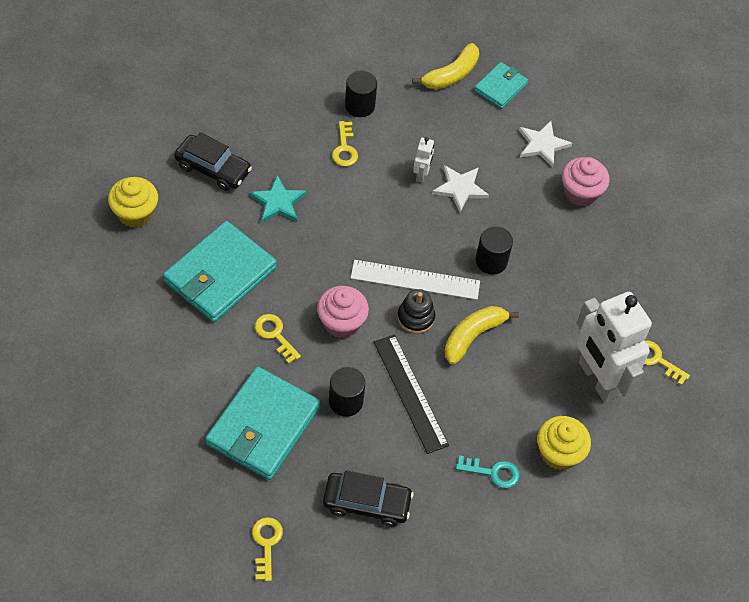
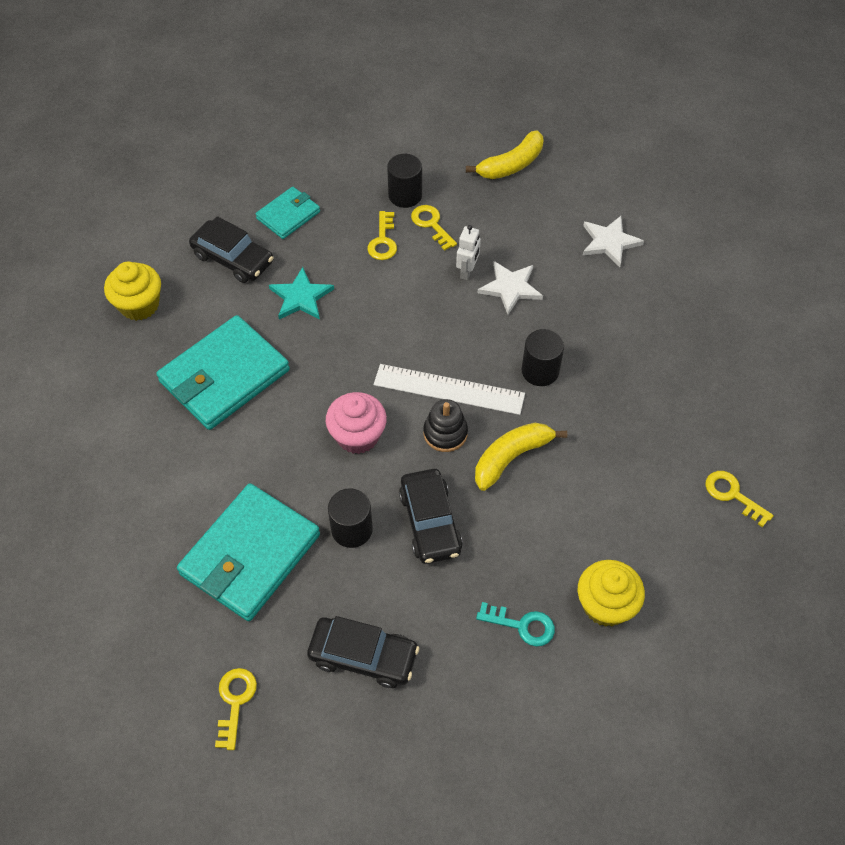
camera: 10 degrees right, 0 degrees up
yellow key [255,314,301,364] -> yellow key moved to [411,205,457,251]
black ruler [374,334,449,454] -> black car [399,469,463,564]
turquoise wallet [474,62,528,109] -> turquoise wallet moved to [255,187,320,239]
pink cupcake [562,157,609,206] -> none
white robot [576,292,652,402] -> none

